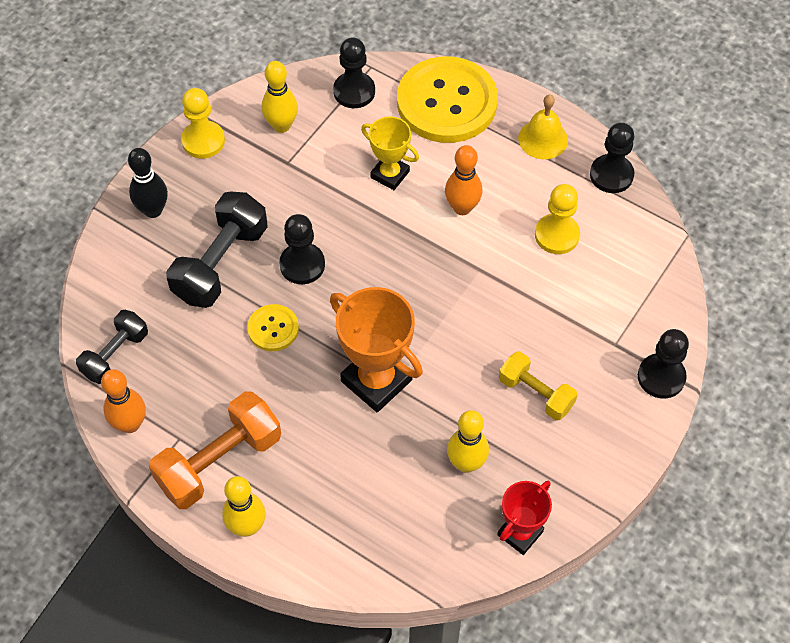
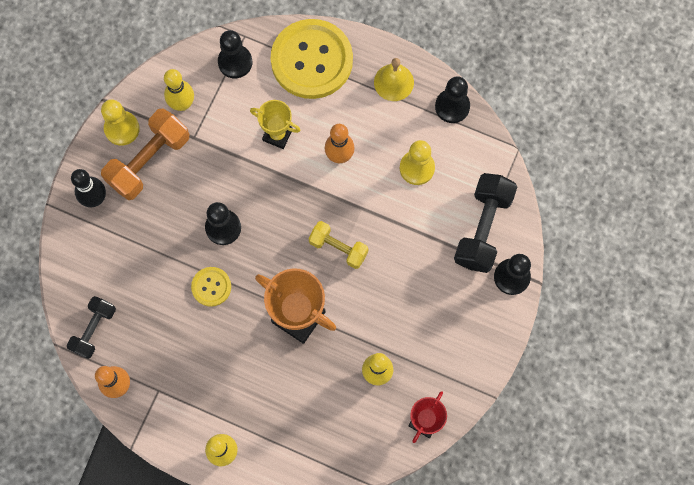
camera: 10 degrees left, 15 degrees up
orange dumbbell [149,391,281,509] -> orange dumbbell moved to [101,108,189,200]
black dumbbell [166,191,268,308] -> black dumbbell moved to [454,173,517,273]
yellow dumbbell [499,351,578,421] -> yellow dumbbell moved to [308,221,368,269]

